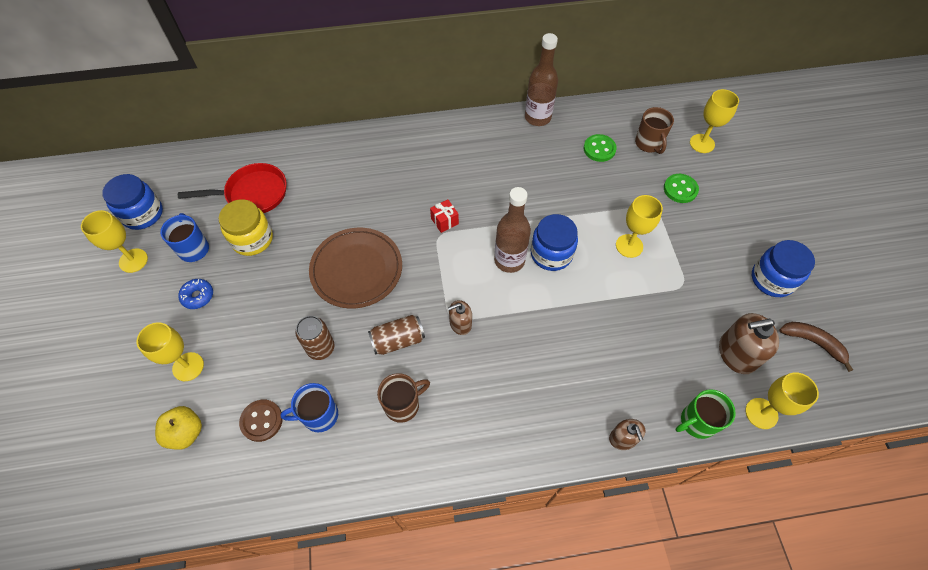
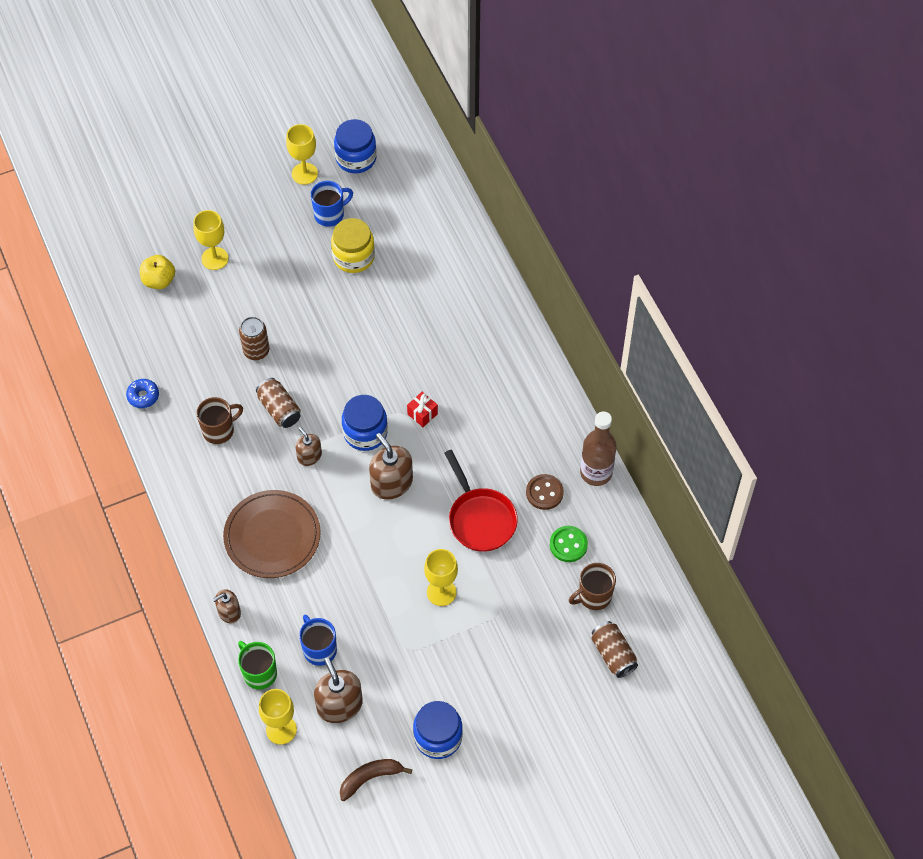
camera: 75 degrees right, 0 degrees up
red pan [178,163,287,213] -> red pan moved to [444,450,518,552]
blue donut [178,279,213,309] -> blue donut moved to [126,379,159,408]
brown button [239,400,283,442] -> brown button moved to [526,474,564,510]
blue mug [280,383,338,432] -> blue mug moved to [299,615,337,666]
brown plate [309,228,402,309] -> brown plate moved to [223,490,321,578]
brown mug [377,373,430,423] -> brown mug turned 75 degrees counterclockwise [196,397,243,444]
brown bottle [494,187,531,273] -> brown soap dispenser [369,433,413,500]
blue jar [530,214,578,271] -> blue jar moved to [342,395,388,451]
green button [664,174,699,203] -> none
yellow goblet [690,89,739,153] -> brown can [592,621,638,678]
brown banana [779,322,853,372] -> brown banana turned 135 degrees counterclockwise [340,759,412,801]

